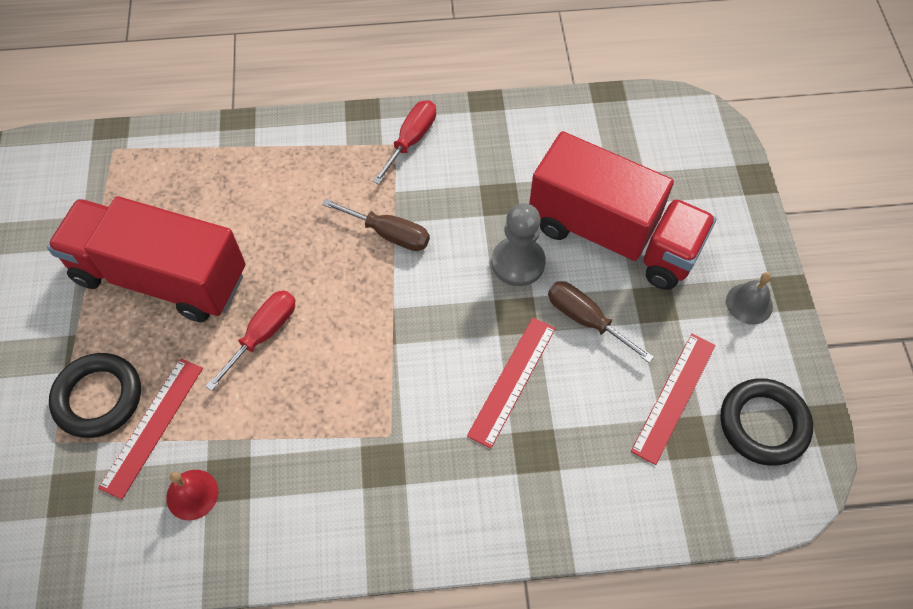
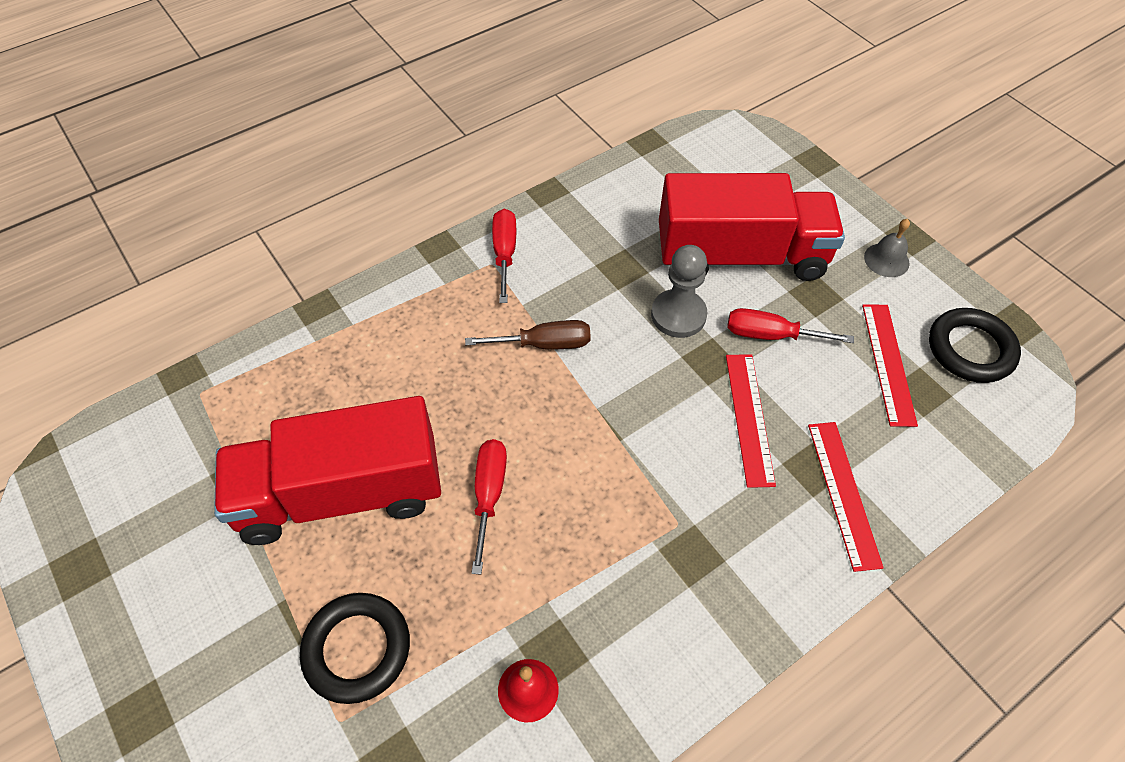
camera: 30 degrees left, 5 degrees down
red ruler [98,358,203,500] -> red ruler moved to [808,422,884,572]
brown screwdriver [548,281,654,363] -> red screwdriver [728,308,854,343]

